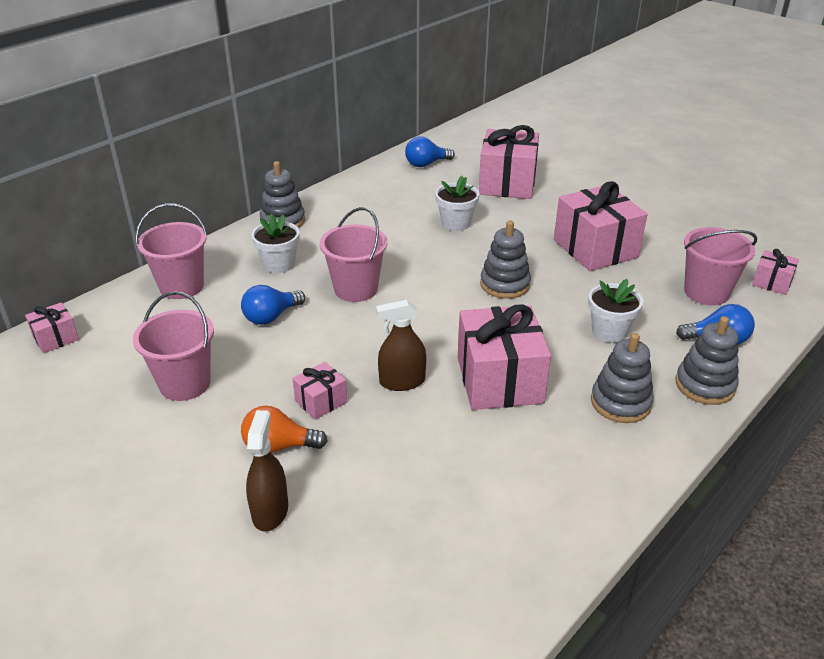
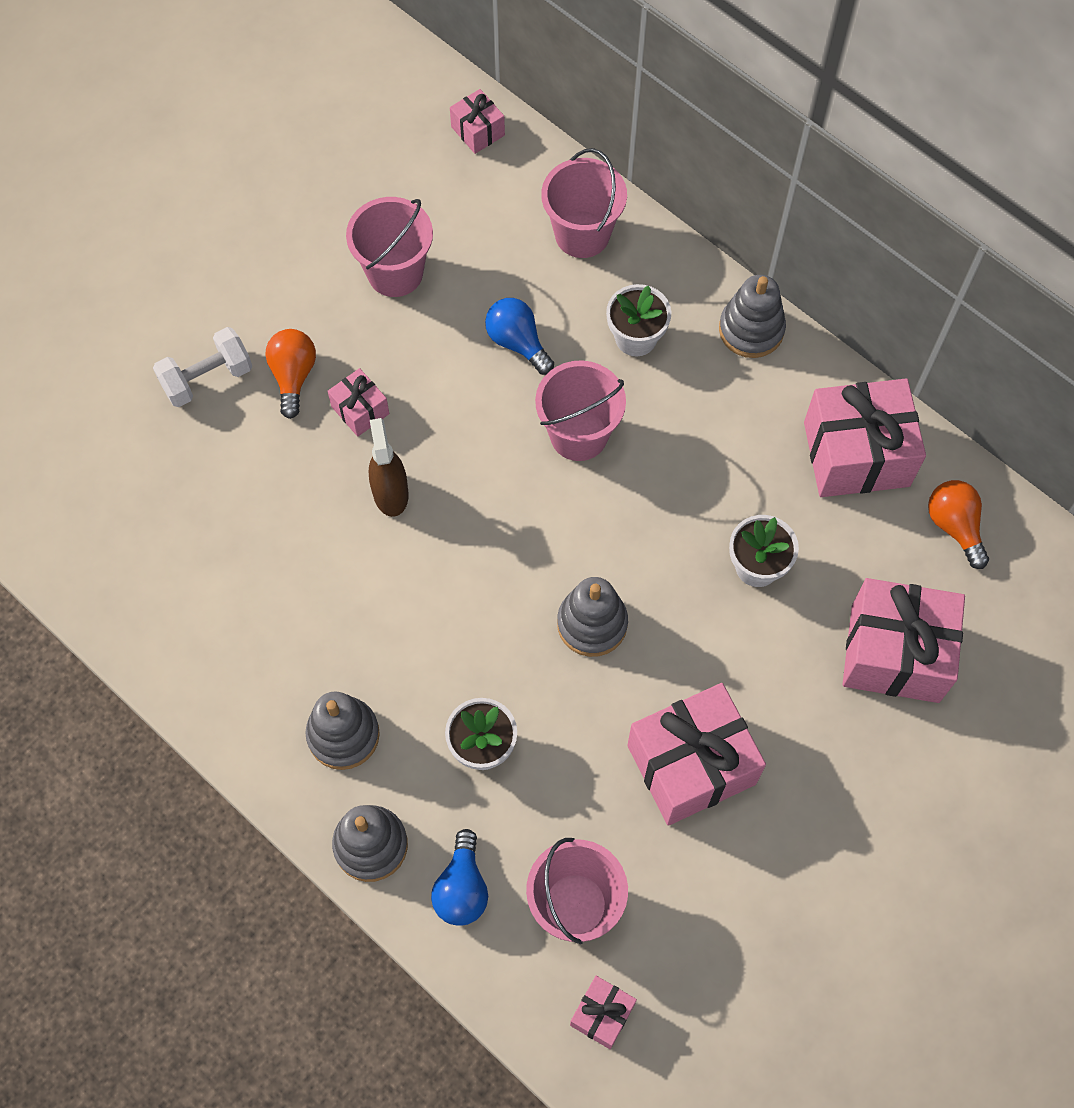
camera: 90 degrees right, 30 degrees up
brown spray bottle [246,410,288,532] -> white dumbbell [153,327,252,407]
blue light bulb [405,137,455,167] -> orange light bulb [928,480,989,569]
pink gift [458,304,551,410] -> pink gift moved to [804,379,926,497]

